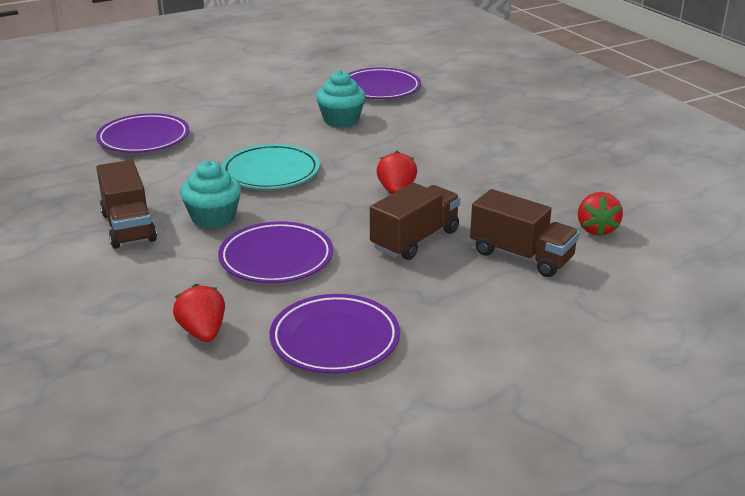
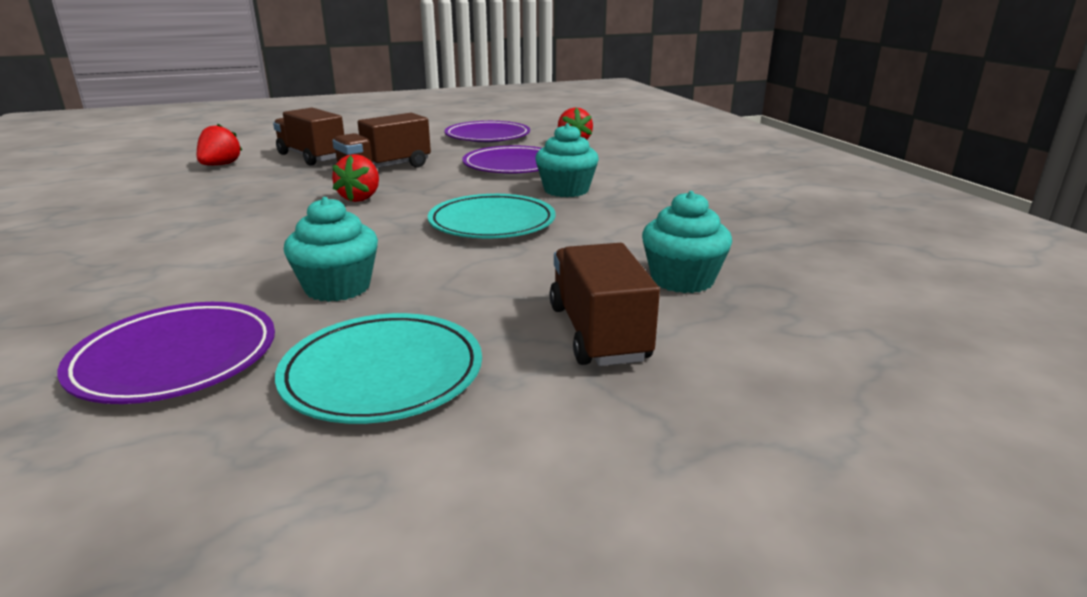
camera: 170 degrees left, 5 degrees down
purple plate [96,113,189,153] -> turquoise cupcake [642,191,732,293]
brown truck [96,160,157,249] -> brown truck moved to [550,243,660,366]
none -> turquoise plate [275,313,482,424]

